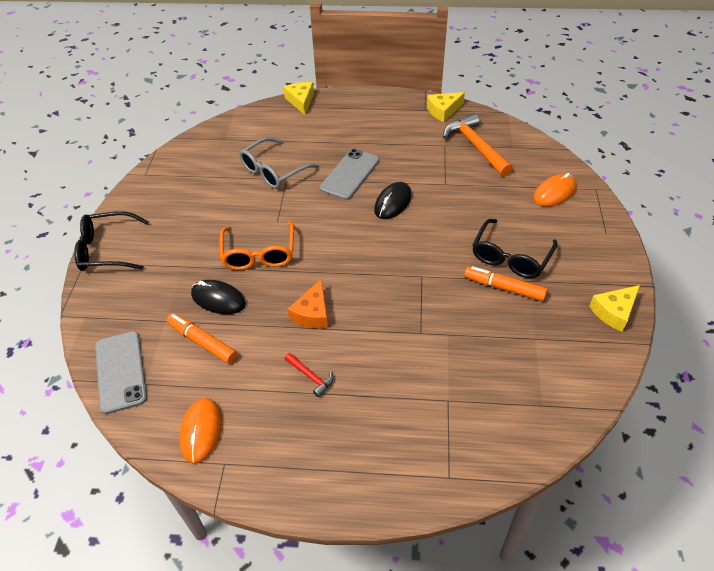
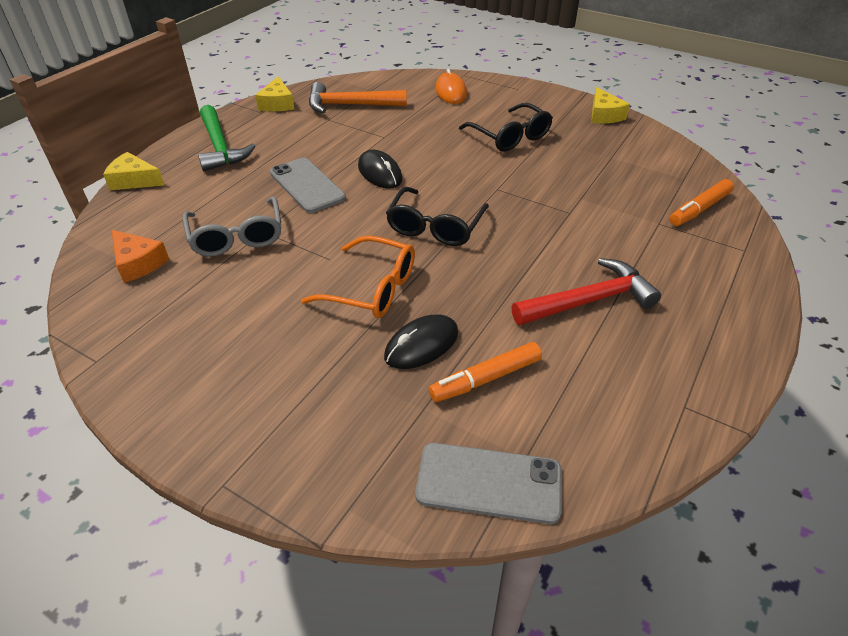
camera: 65 degrees left, 5 degrees down
black glasses [74,211,149,271] -> black glasses moved to [386,187,489,246]
orange mouse [179,398,222,464] -> none
red hammer [285,353,334,397] -> red hammer [511,258,661,325], size x2.08
orange cheese [288,278,328,329] -> orange cheese moved to [112,230,169,283]
orange marker [464,266,547,301] -> orange marker moved to [670,179,734,226]
none -> green hammer [198,105,256,171]

